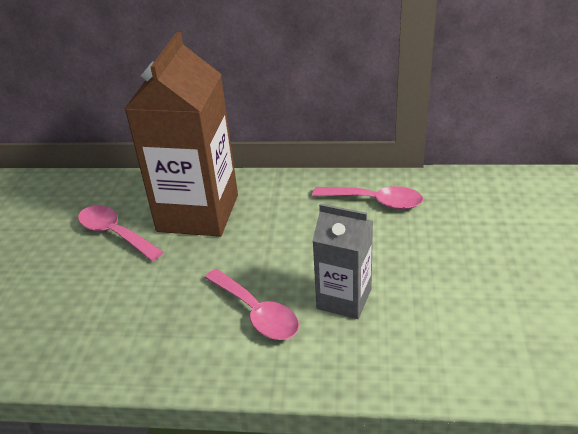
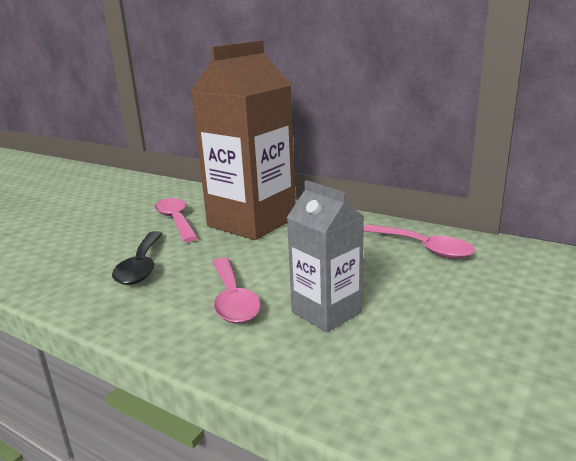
camera: 25 degrees right, 15 degrees down
none -> black spoon [112,231,163,285]

